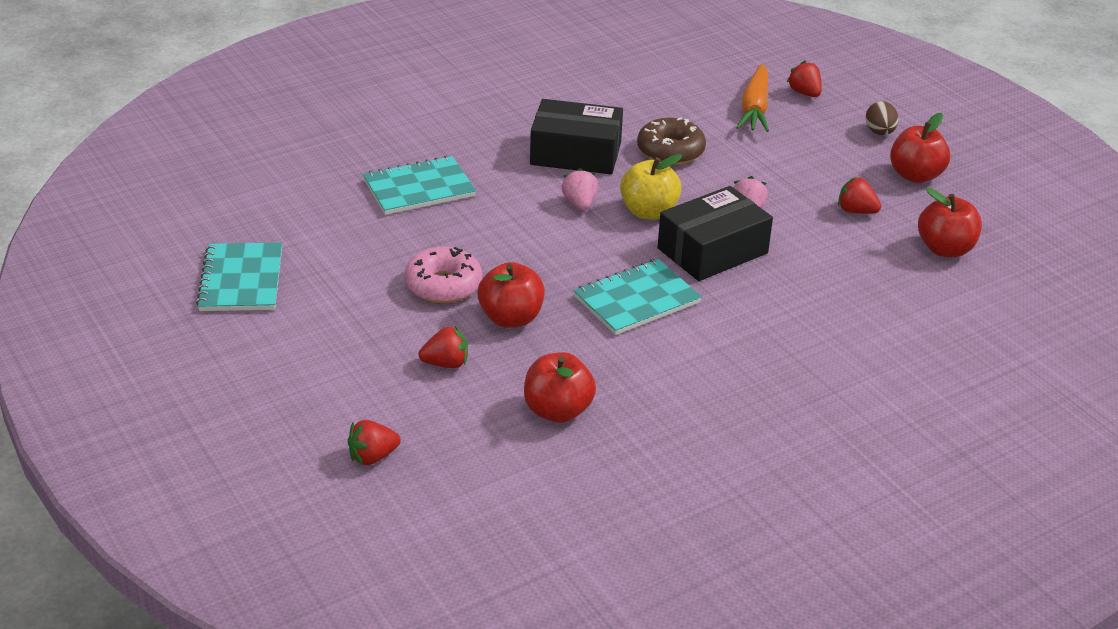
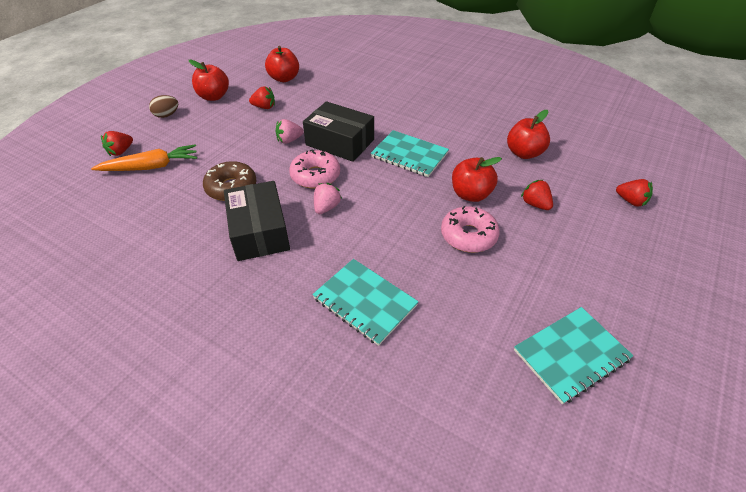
camera: 115 degrees left, 10 degrees up
pink strawberry [561,168,598,210] -> pink strawberry turned 150 degrees clockwise [314,183,342,214]
yellow apple [620,154,682,220] -> pink donut [289,149,340,189]
red strawberry [838,177,881,214] -> red strawberry turned 90 degrees counterclockwise [249,86,275,109]

